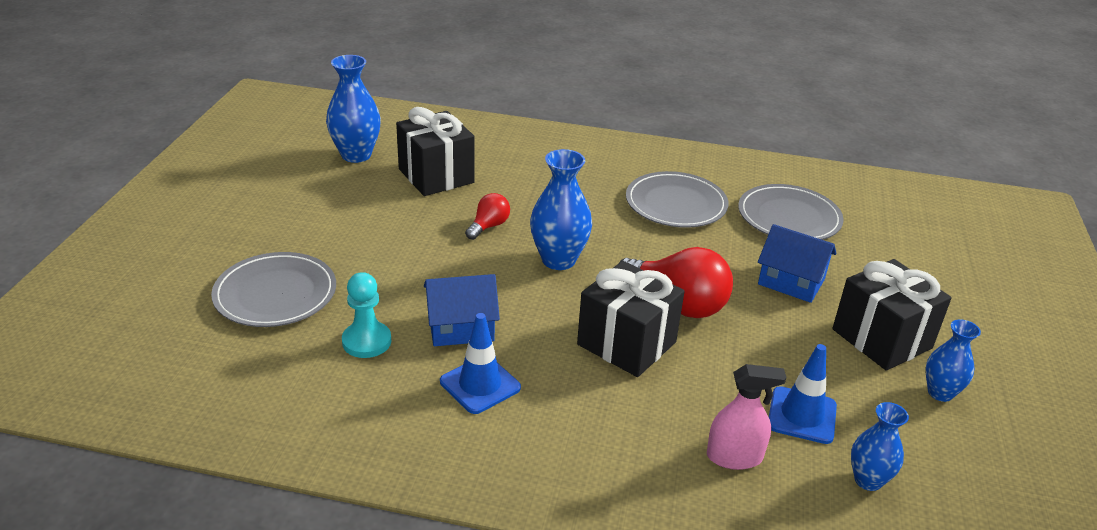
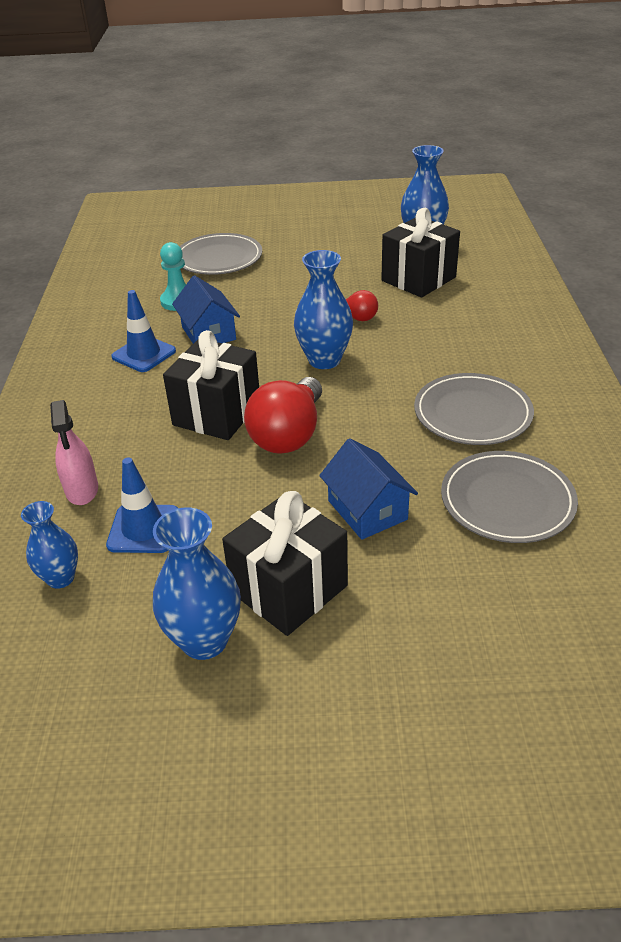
camera: 80 degrees right, 5 degrees up
blue house [758,224,836,303] -> blue house turned 45 degrees counterclockwise [319,438,418,540]
blue vase [926,319,981,402] -> blue vase [153,507,241,660], size x1.60

